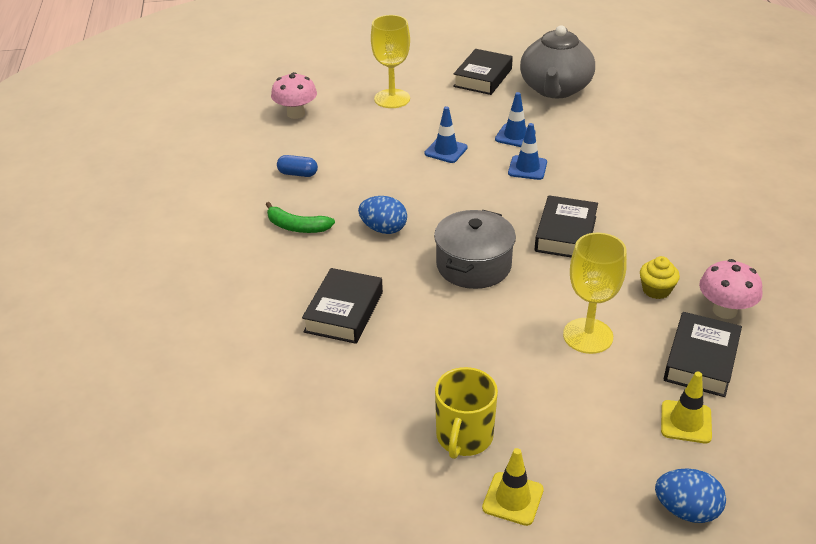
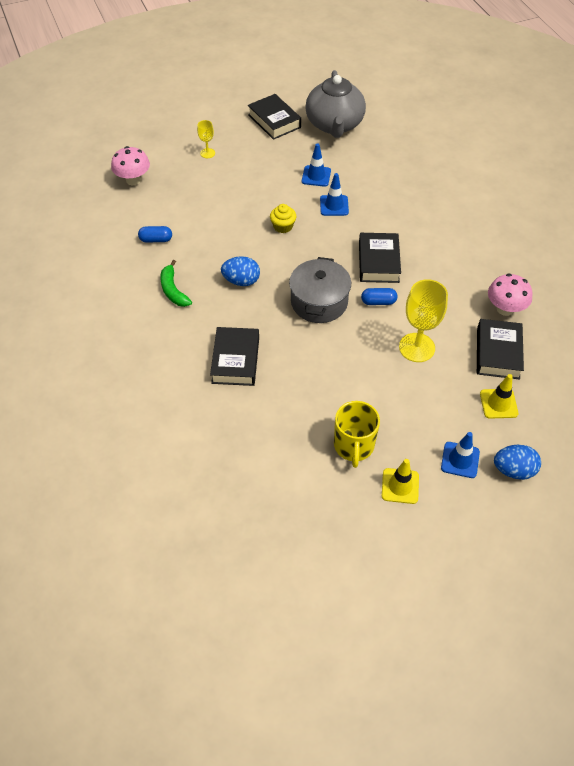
camera: 15 degrees left, 15 degrees up
green banana [266,202,335,233] -> green banana turned 60 degrees clockwise [160,260,192,307]
yellow goblet [371,15,410,108] -> yellow goblet [197,120,215,158], size x0.51
blue traffic cone [424,106,468,163] -> blue traffic cone moved to [441,432,480,478]
black book [453,49,513,95] -> black book turned 45 degrees counterclockwise [248,94,301,140]
yellow cupcake [640,256,680,299] -> yellow cupcake moved to [270,204,296,233]
none -> blue capsule [361,288,397,305]

